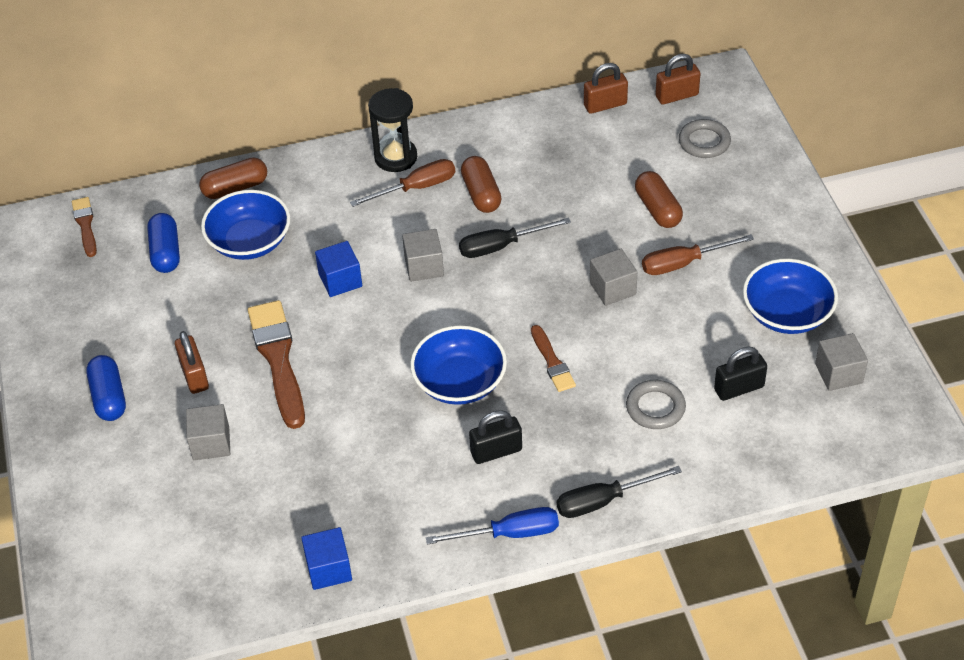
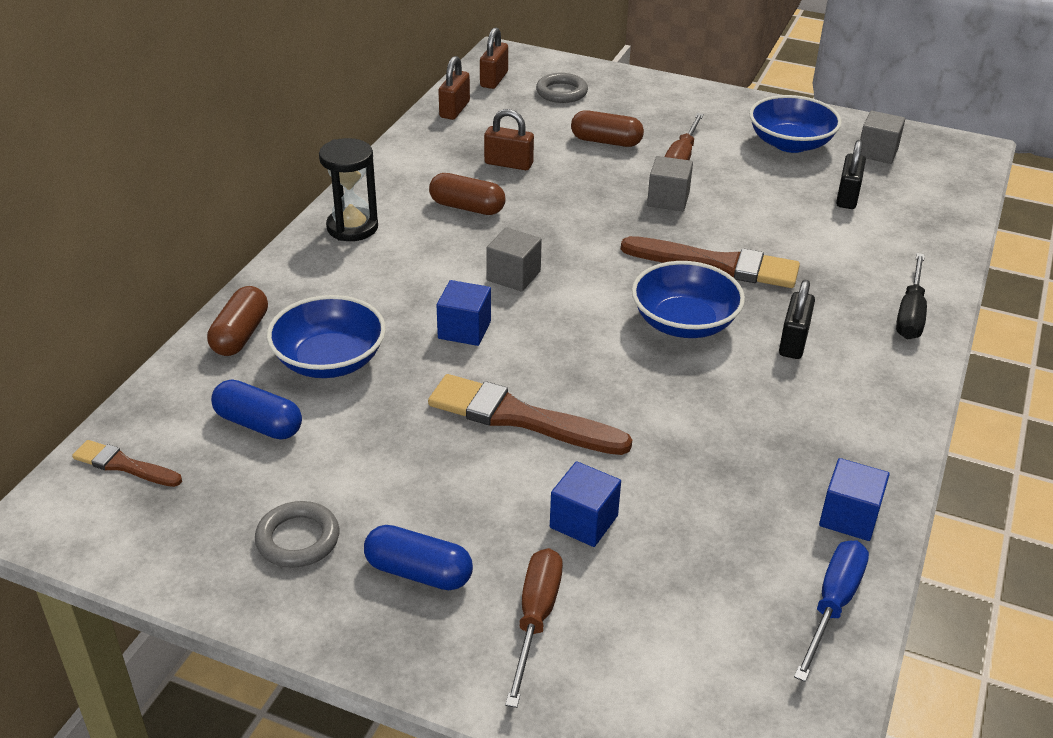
camera: 55 degrees left, 10 degrees down
brown padlock [175,331,209,394] -> brown padlock moved to [484,109,534,170]
grey cube [186,404,230,460] -> blue cube [550,461,621,547]
brown screwdriver [350,159,455,207] -> brown screwdriver moved to [505,548,563,708]
blue screwdriver [426,507,559,545] -> blue screwdriver moved to [794,540,869,682]
black screwdriver [459,217,571,258] -> none
brown brush [531,325,576,392] -> brown brush [621,236,800,288], size x1.85
grey ring [626,380,686,429] -> grey ring moved to [255,501,339,568]

